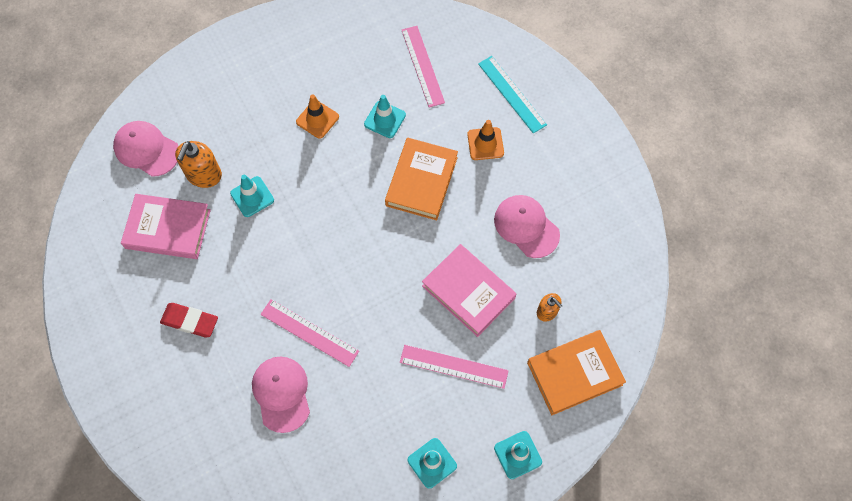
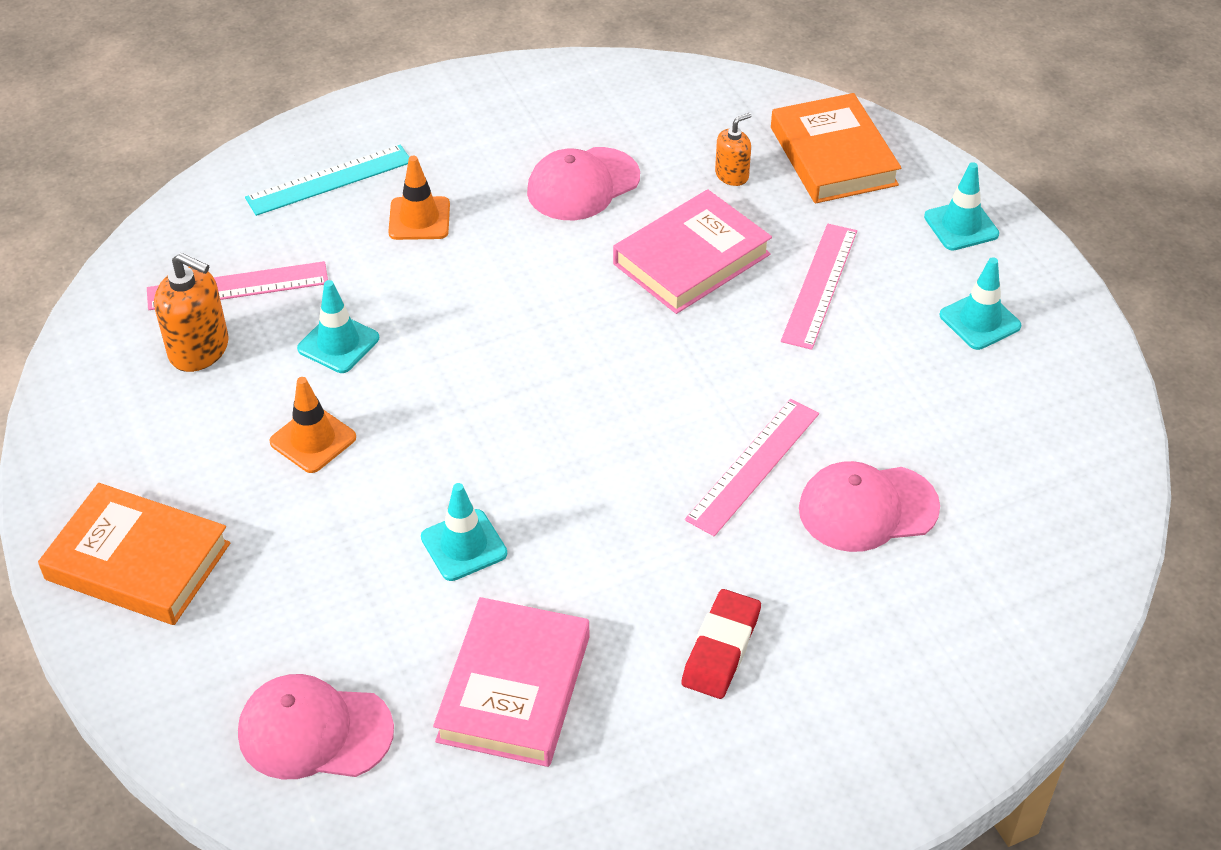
camera: 85 degrees left, 20 degrees down
pink cap [113,121,178,177] -> pink cap turned 60 degrees clockwise [238,674,394,779]
orange soap dispenser [175,141,222,188] -> orange soap dispenser moved to [154,253,229,372]
orange book [385,137,458,220] -> orange book moved to [38,483,230,625]

